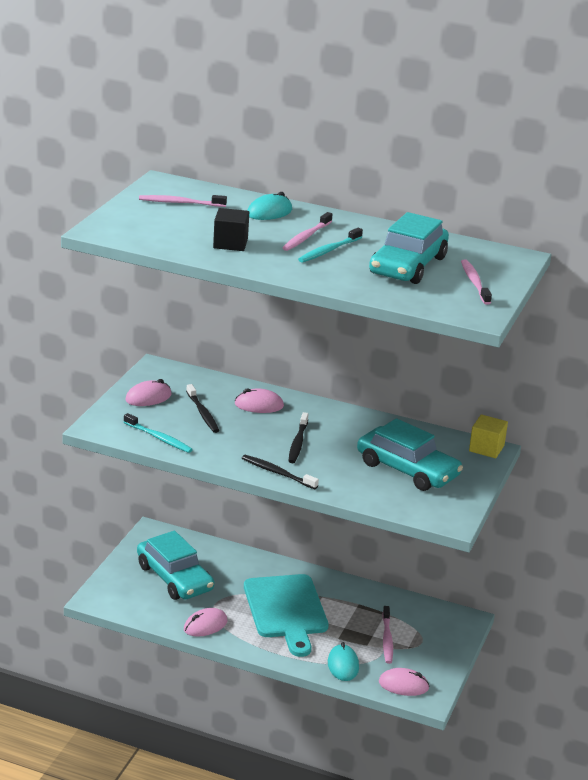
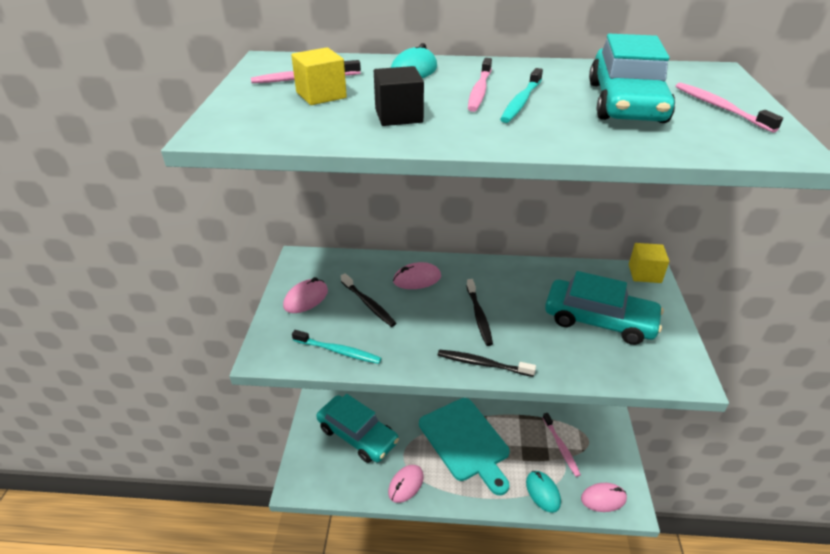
camera: 15 degrees left, 10 degrees up
none -> yellow cube [291,47,347,105]

